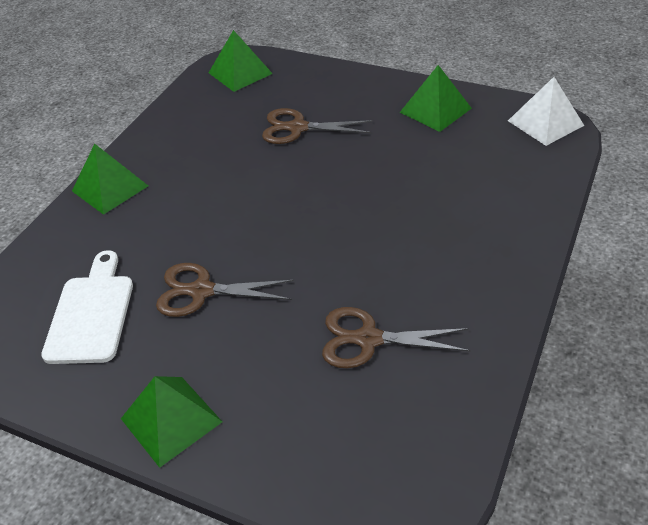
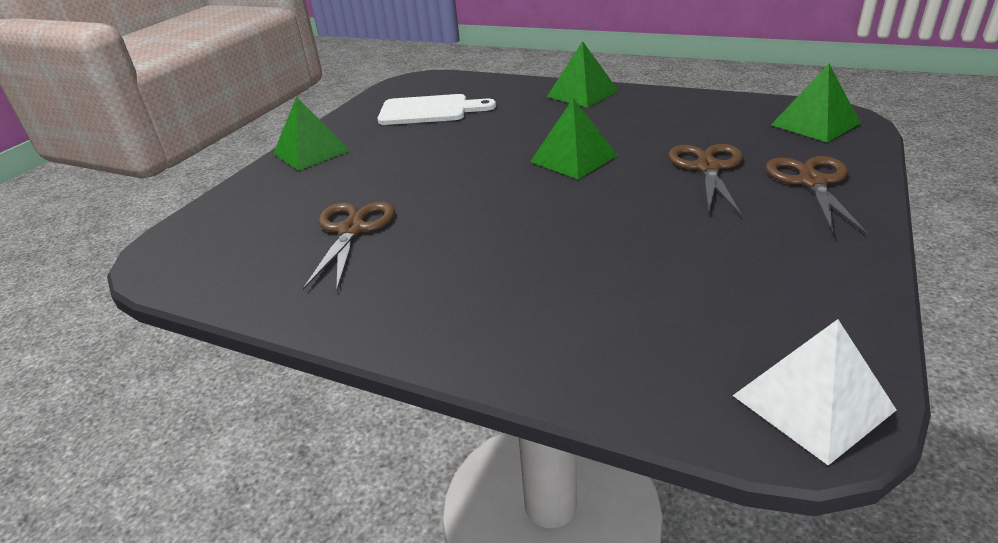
camera: 90 degrees right, 10 degrees down
brown scissors [156,263,294,317] -> brown scissors moved to [766,156,869,235]
green pyramid [400,65,472,132] -> green pyramid moved to [530,98,618,179]

